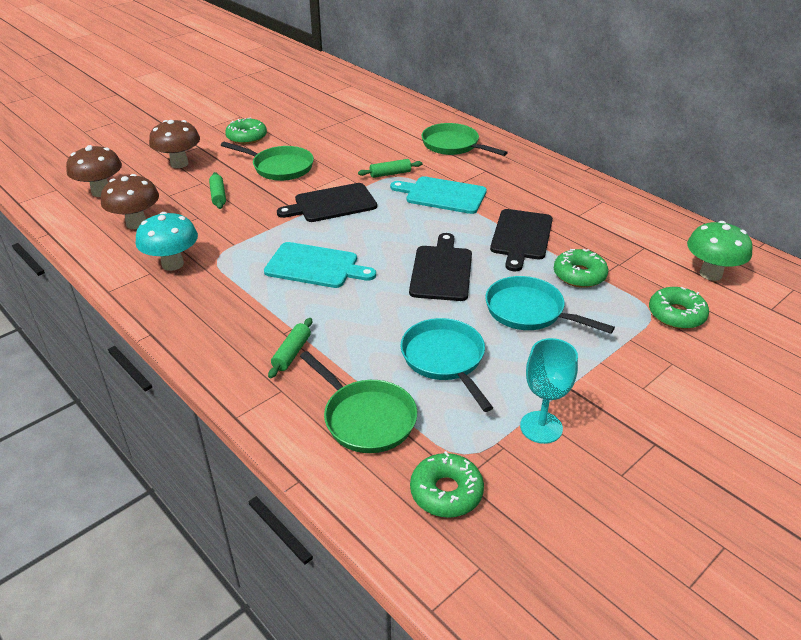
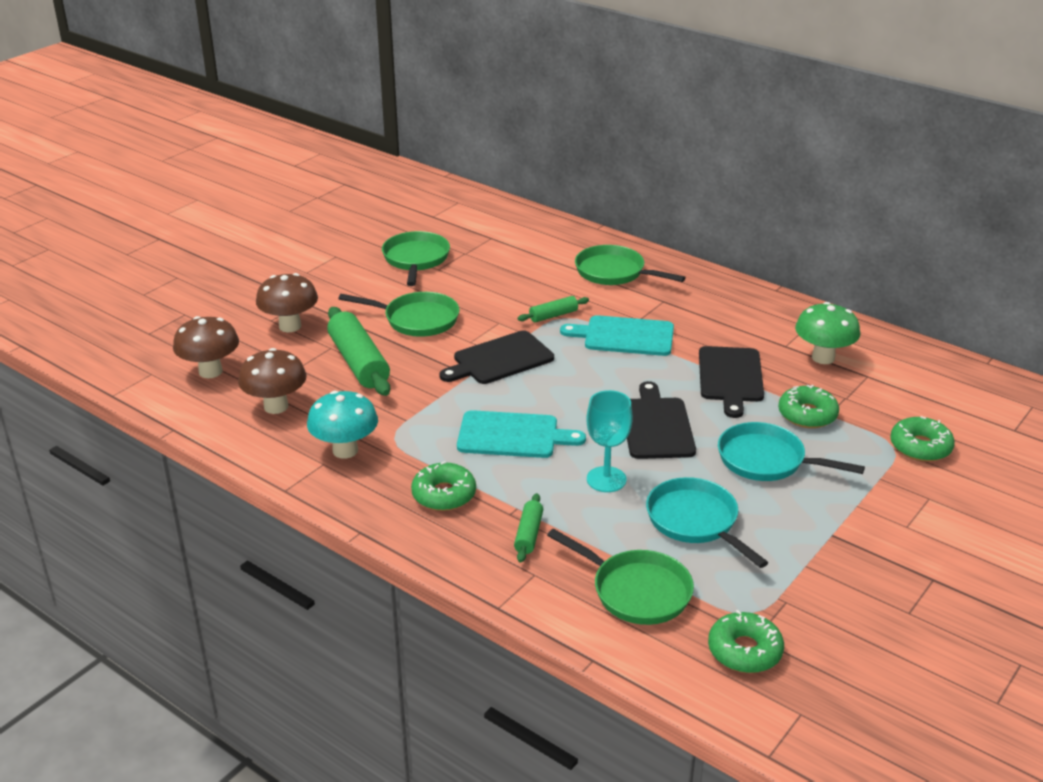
camera: 10 degrees left, 5 degrees down
green rolling pin [209,172,226,209] -> green rolling pin [327,307,390,396], size x1.97
green donut [225,118,267,144] -> green donut moved to [411,461,476,511]
turquoise goblet [520,338,578,444] -> turquoise goblet moved to [586,390,633,492]
green mushroom [687,221,753,281] -> green mushroom moved to [795,302,860,364]
none -> green pan [382,231,450,286]

